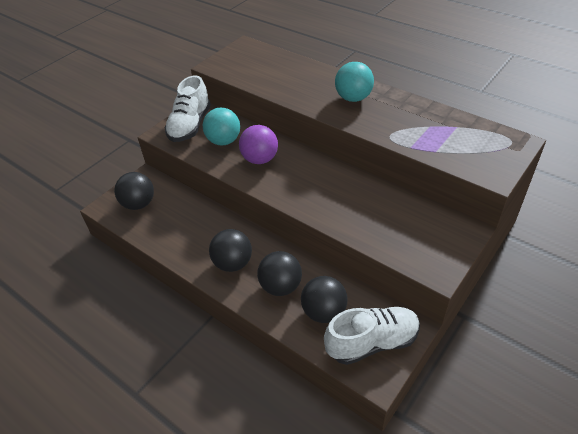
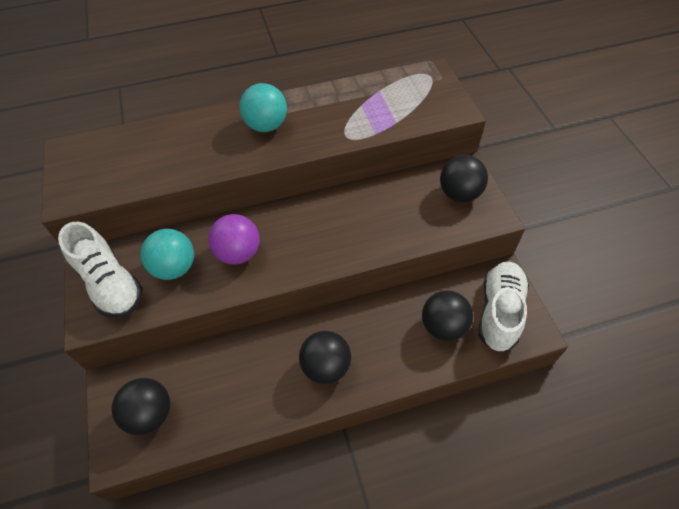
camera: 55 degrees left, 10 degrees up
black ball [257,251,302,296] -> black ball moved to [440,155,488,202]

